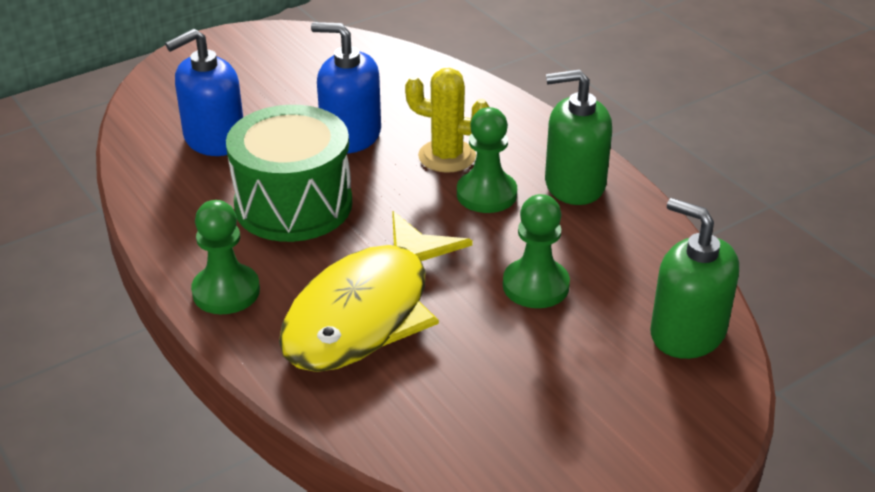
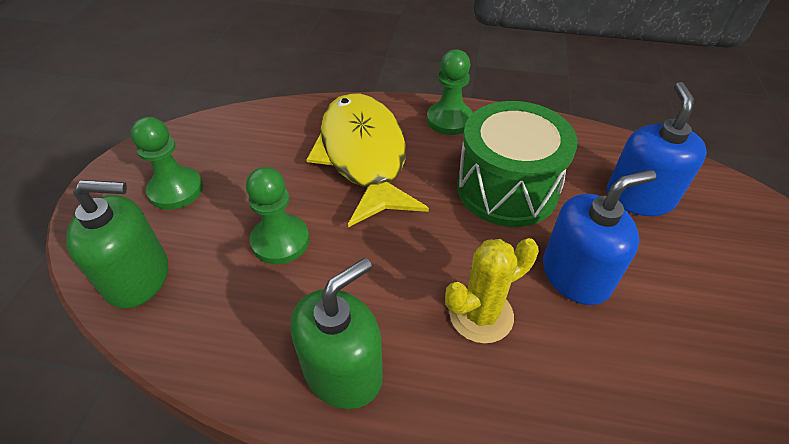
camera: 135 degrees right, 10 degrees up
green pawn [457,107,517,213] -> green pawn moved to [131,117,203,210]

